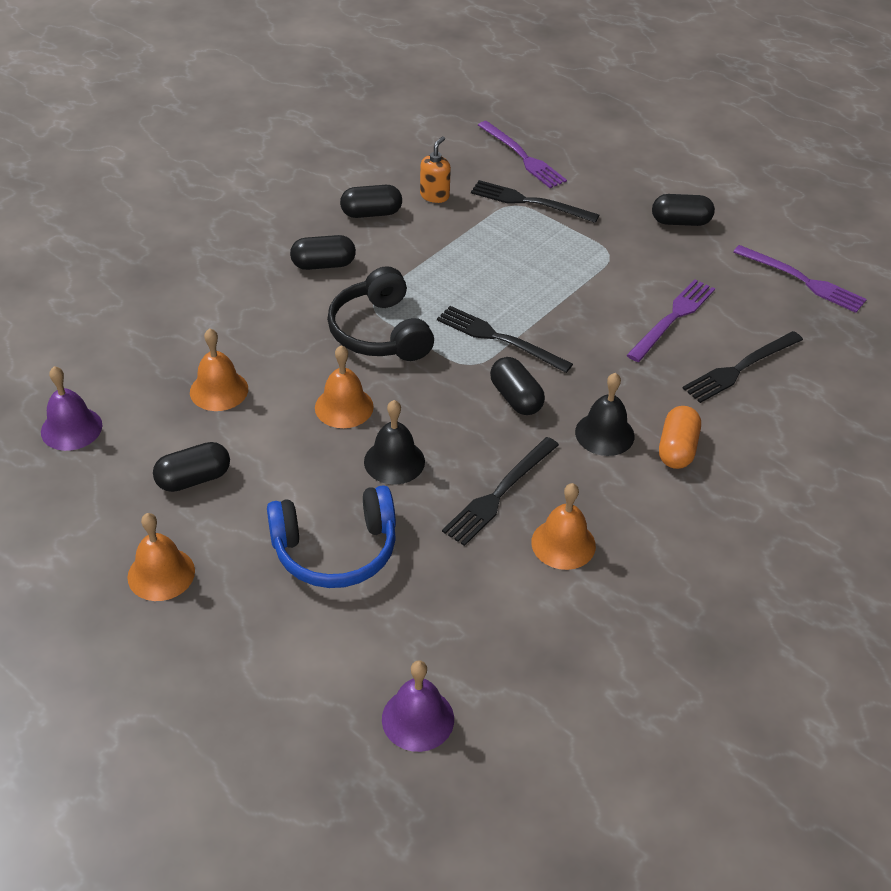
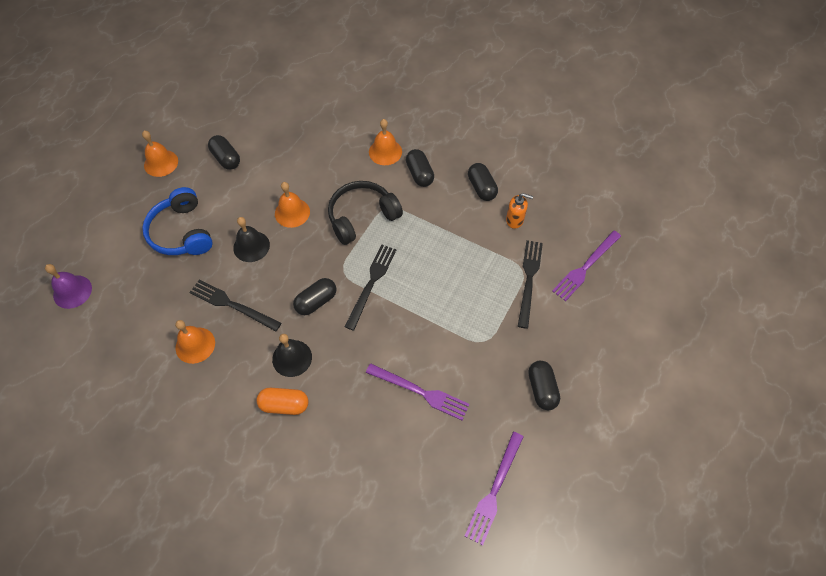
camera: 80 degrees right, 15 degrees up
purple bell [41,366,102,451] -> none
orange bell [190,328,248,411] -> orange bell moved to [369,119,402,165]
black fork [683,331,803,403] -> none

